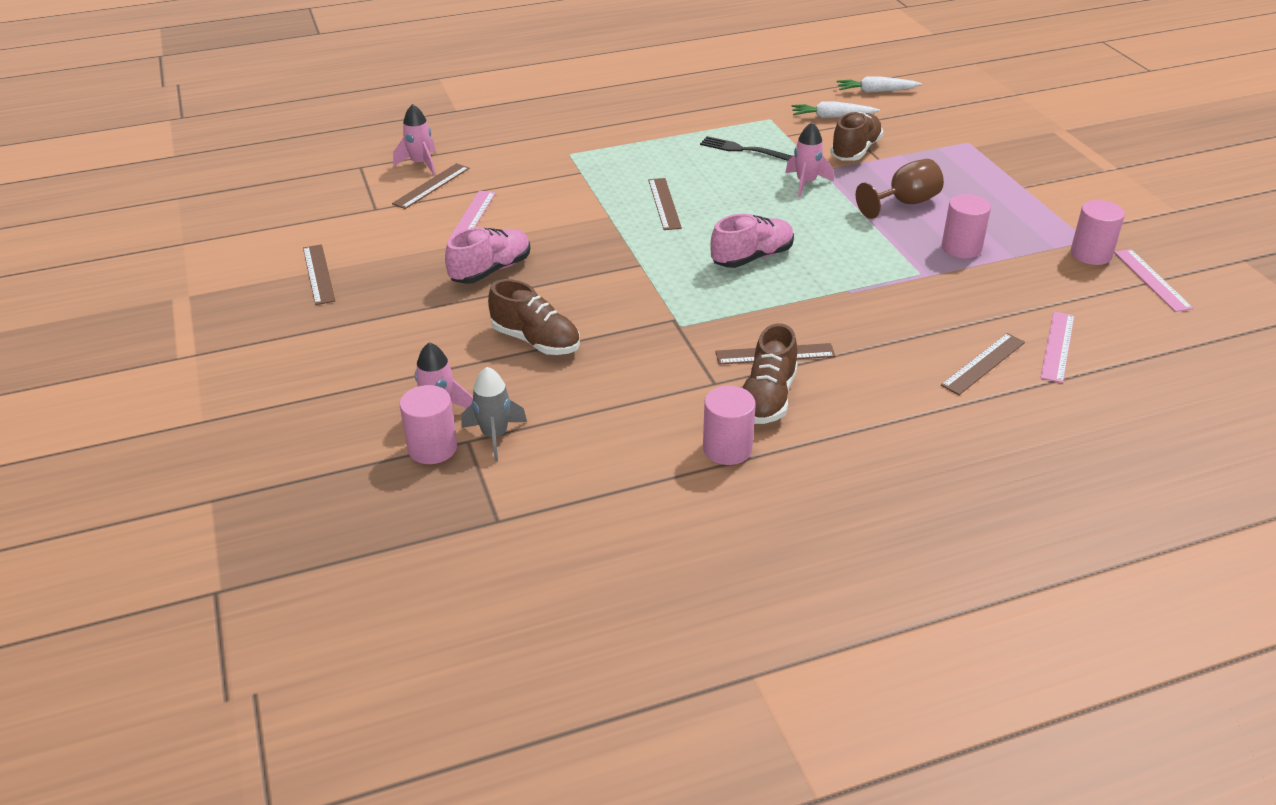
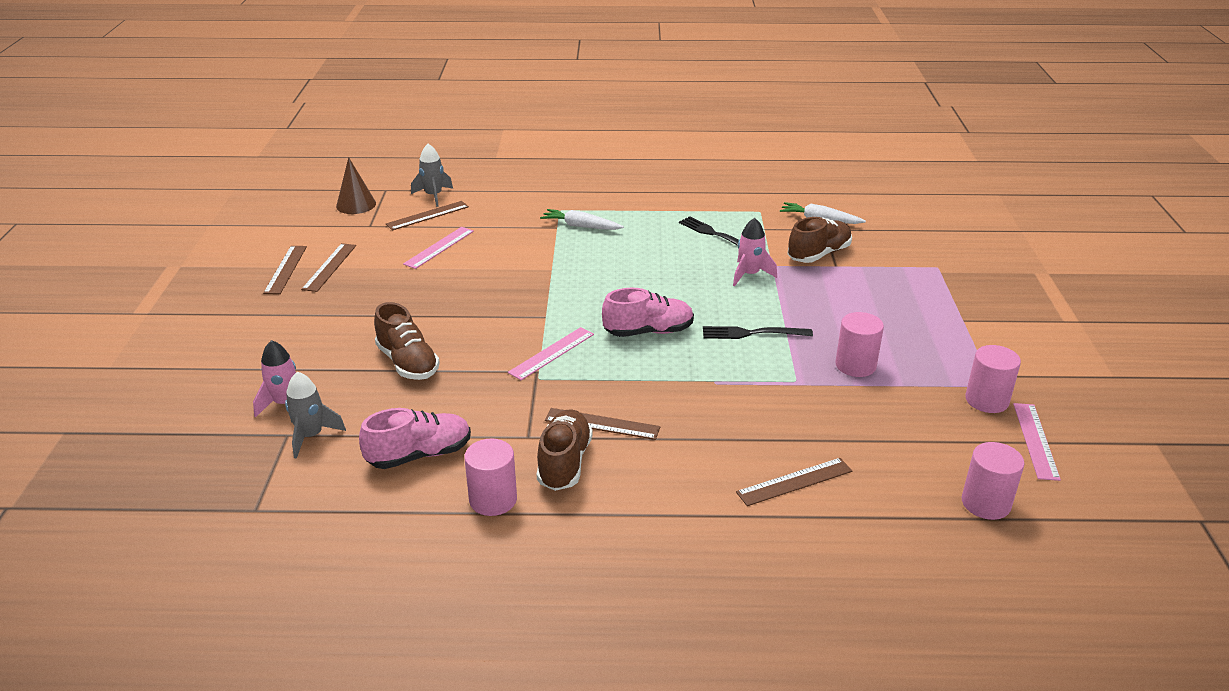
camera: 20 degrees right, 5 degrees down
pink rocket [393,104,436,175] -> grey rocket [411,144,453,207]
pink cylinder [400,385,457,464] -> pink cylinder moved to [962,442,1024,520]
pink shoe [445,227,530,284] -> pink shoe moved to [359,408,471,469]
brown ruler [648,178,682,230] -> brown ruler moved to [301,243,356,292]
brown shoe [743,323,798,424] -> brown shoe turned 150 degrees clockwise [537,409,593,491]
white carrot [837,76,922,93] -> white carrot moved to [540,209,624,230]
brown goblet [856,159,944,219] -> none
pink ruler [1040,311,1075,383] -> pink ruler moved to [508,327,594,380]
none -> brown cone [336,157,376,214]
none -> black fork [703,326,813,339]

